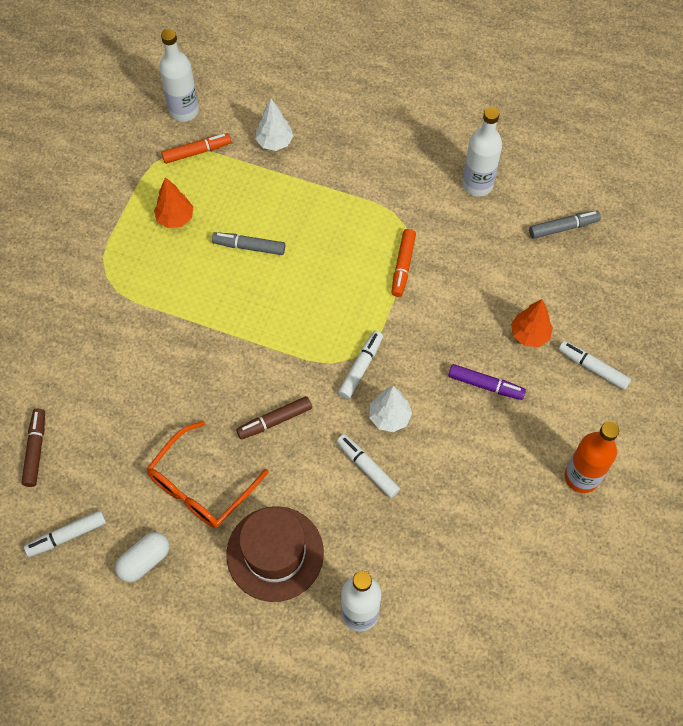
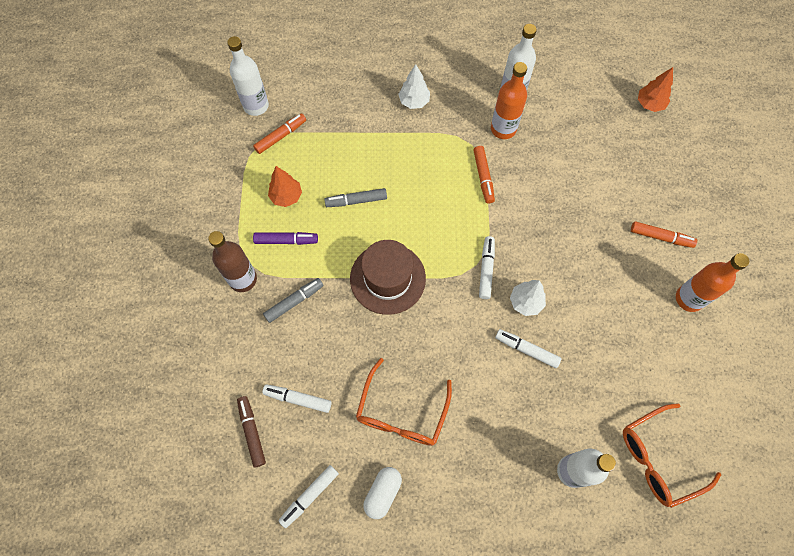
camera: 20 degrees left, 5 degrees up
brown hat [226,506,324,602] -> brown hat moved to [350,240,426,315]
brown marker [236,396,312,439] -> none
white tree [255,99,293,151] -> white tree moved to [398,64,430,109]
purple marker [448,364,526,400] -> purple marker moved to [253,232,318,245]
orange tree [511,299,553,347] -> orange tree moved to [638,67,673,112]
grey marker [529,210,601,239] -> grey marker moved to [263,278,323,323]
white marker [558,341,631,390] -> white marker moved to [262,384,332,413]
none -> brown bottle [208,231,257,292]
none -> orange bottle [491,62,527,139]
none -> orange glasses [623,403,722,508]
none -> orange marker [631,221,697,248]

